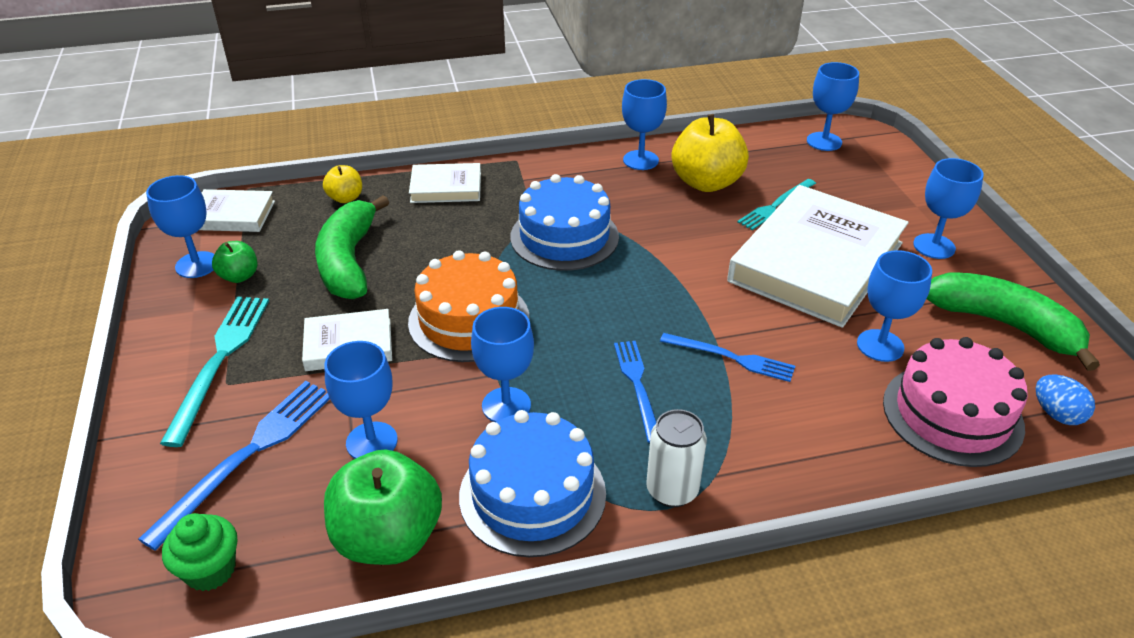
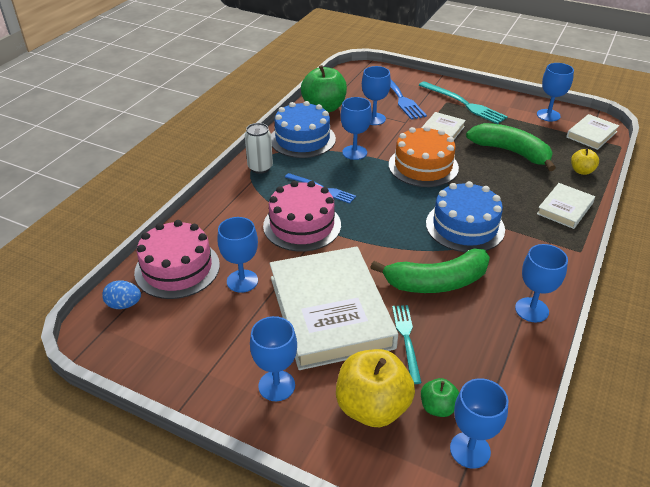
camera: 130 degrees right, 0 degrees up
green cupcake [162,513,237,591] -> none
green apple [212,241,258,283] -> green apple moved to [421,378,459,417]
blue fork [660,333,795,382] -> pink cake [263,181,341,252]
yellow apple [672,114,749,192] -> yellow apple moved to [336,349,415,427]
green banana [927,272,1100,371] -> green banana moved to [370,248,490,293]

